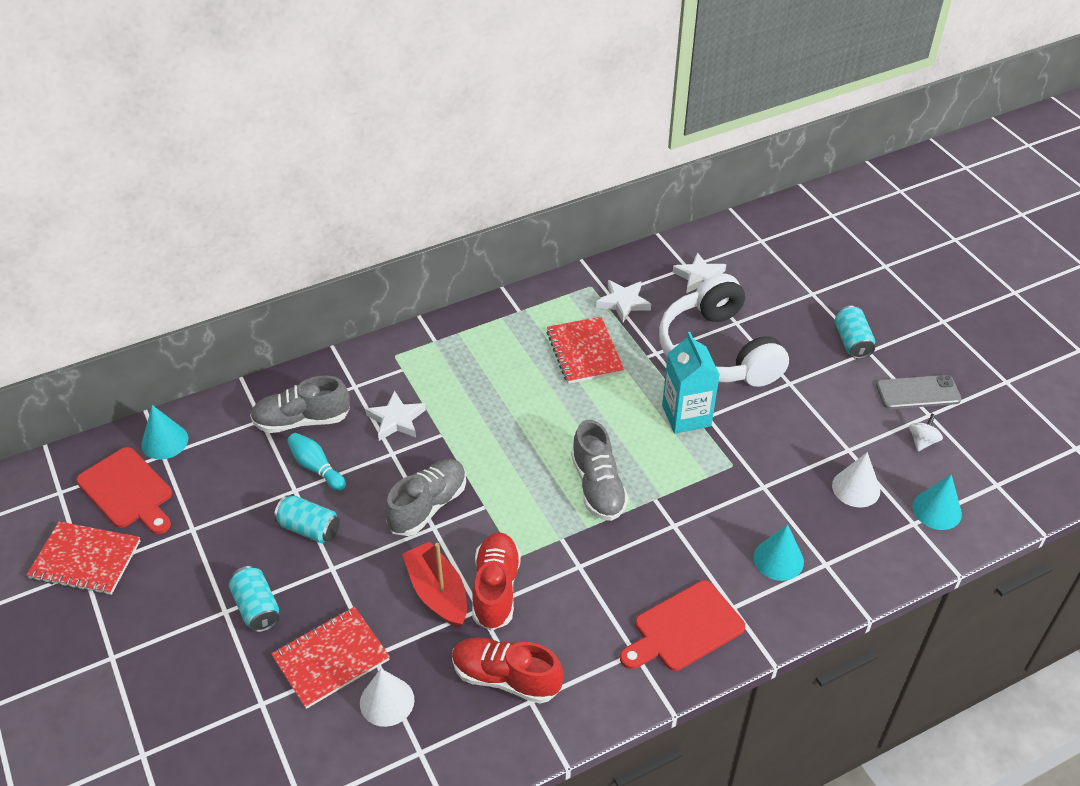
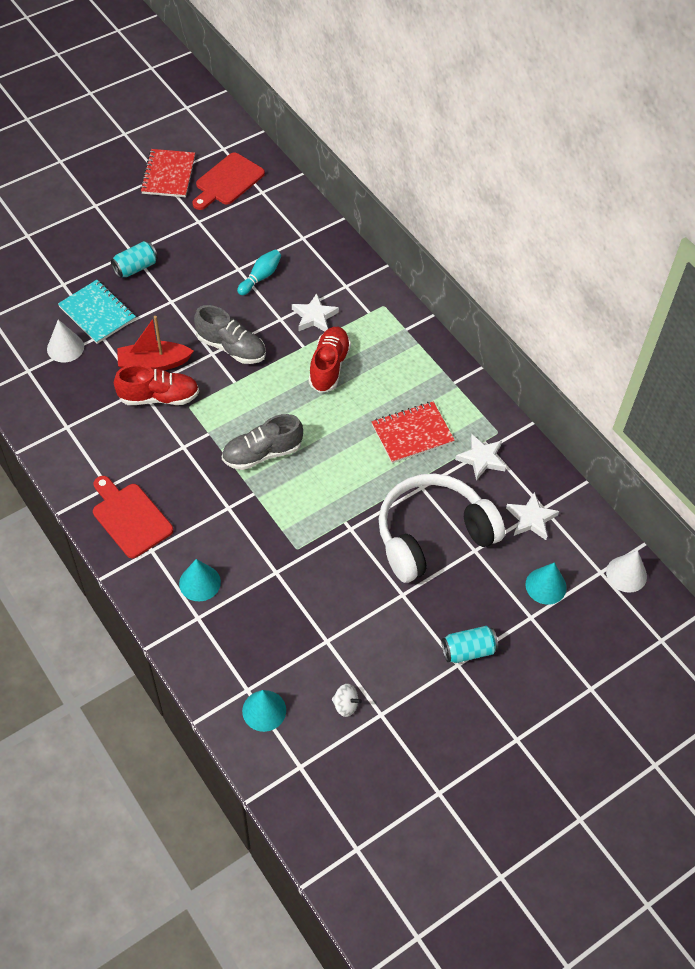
camera: 80 degrees right, 10 degrees up
turquoise cone [141,405,188,460] -> turquoise cone moved to [526,562,567,605]
grey shoe [250,376,350,433] -> none
red notebook [271,607,390,709] -> turquoise notebook [58,280,136,344]
turquoise can [274,495,340,543] -> none
red boat [402,541,467,628] -> red boat turned 150 degrees counterclockwise [117,316,194,370]
red shoe [452,638,564,704] -> red shoe moved to [308,327,351,393]
turquoise carton [662,332,720,434] -> none
white cone [832,452,880,507] -> white cone moved to [606,550,647,593]
grey phone [876,375,962,409] -> none

